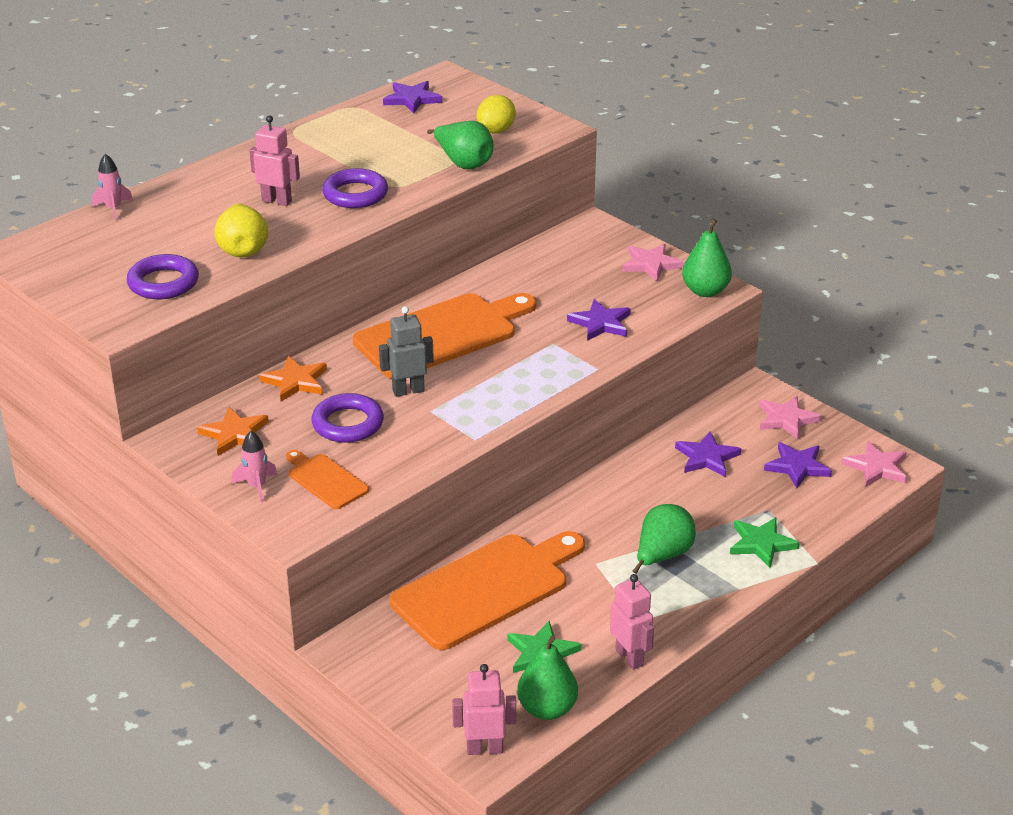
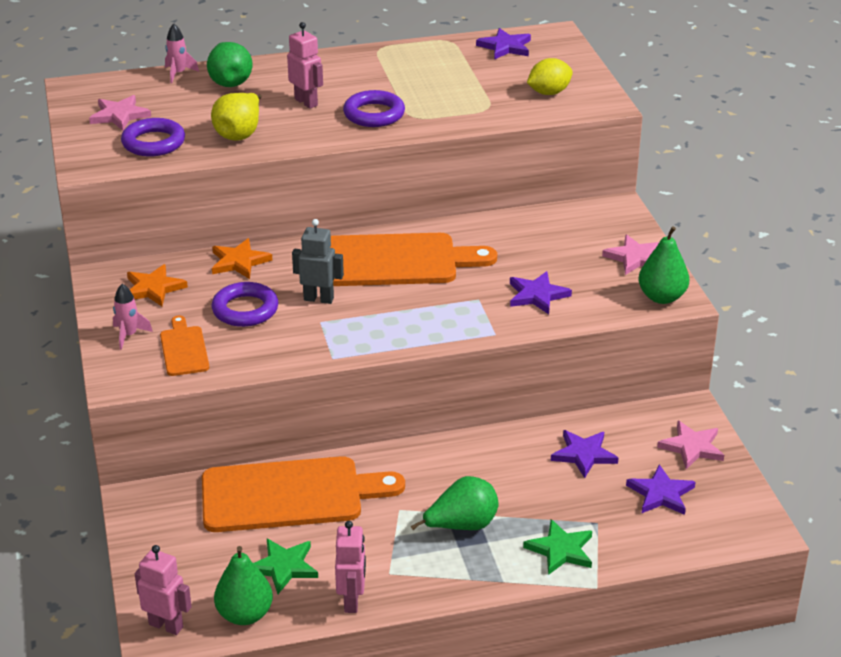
camera: 30 degrees right, 0 degrees up
green pear [427,121,494,169] -> green pear moved to [207,42,253,87]
pink star [842,440,907,487] -> pink star moved to [89,95,151,131]

